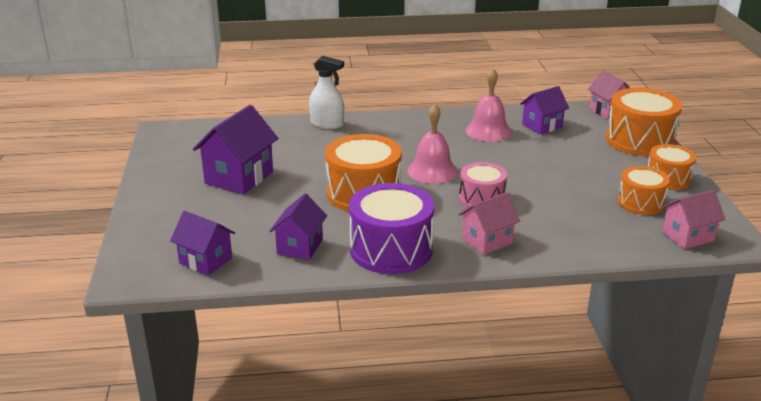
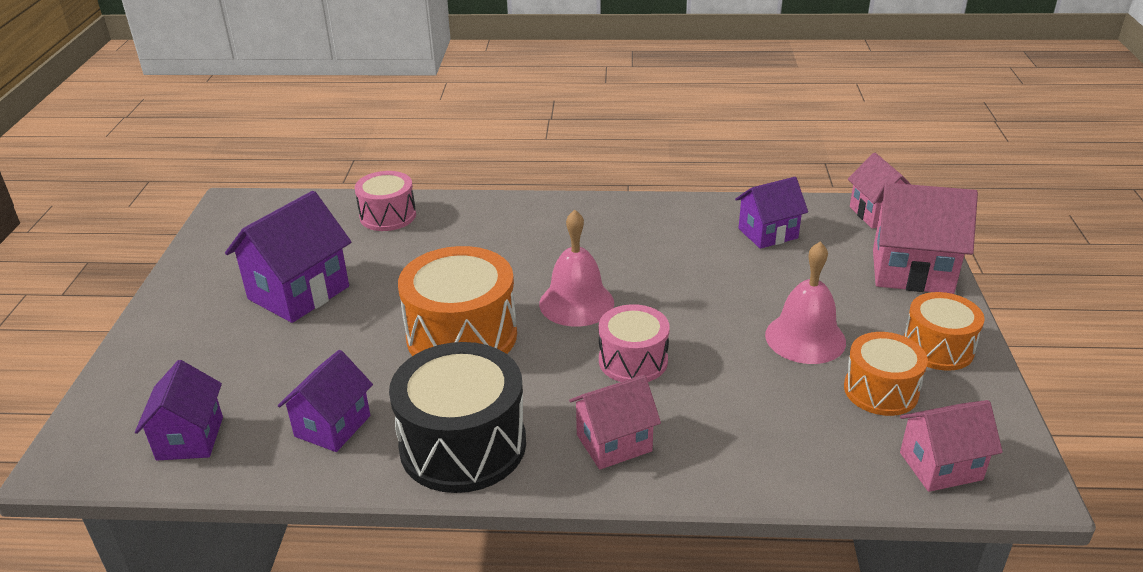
camera: 10 degrees right, 5 degrees up
purple house [170,211,235,275] -> purple house turned 45 degrees clockwise [135,360,223,461]
white spray bottle [309,56,344,129] -> none
purple drum [349,183,434,274] -> black drum [389,342,526,493]
pink bell [465,69,512,142] -> pink bell moved to [765,242,846,364]
orange drum [606,88,682,156] -> pink house [873,183,978,294]
none -> pink drum [355,171,416,231]

